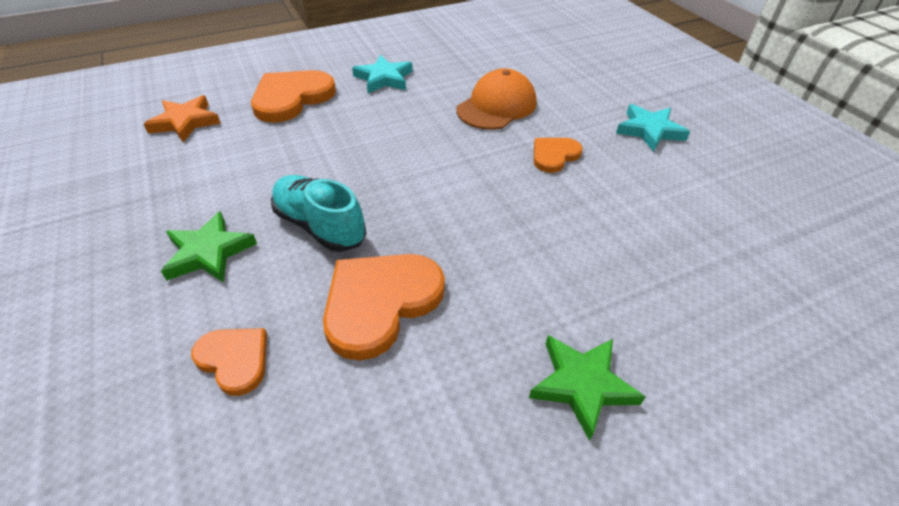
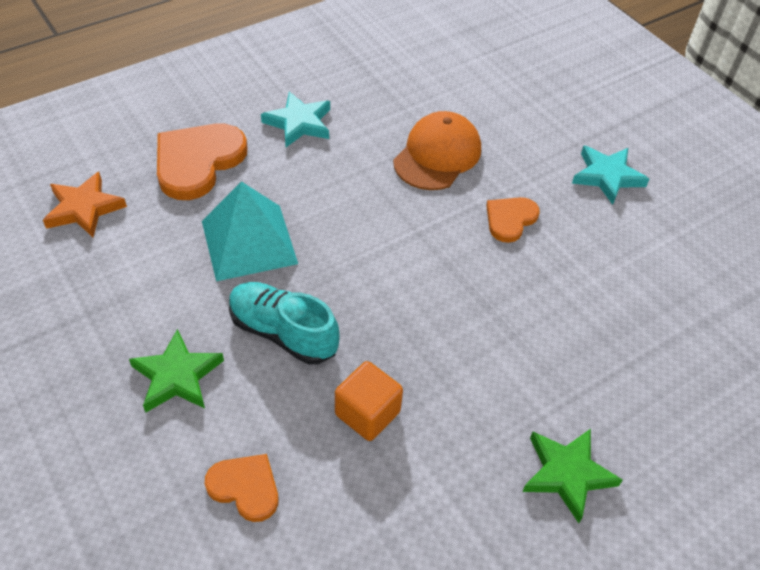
camera: 10 degrees left, 5 degrees up
orange heart [323,254,445,361] -> orange cube [335,361,403,441]
none -> turquoise pyramid [202,181,298,281]

